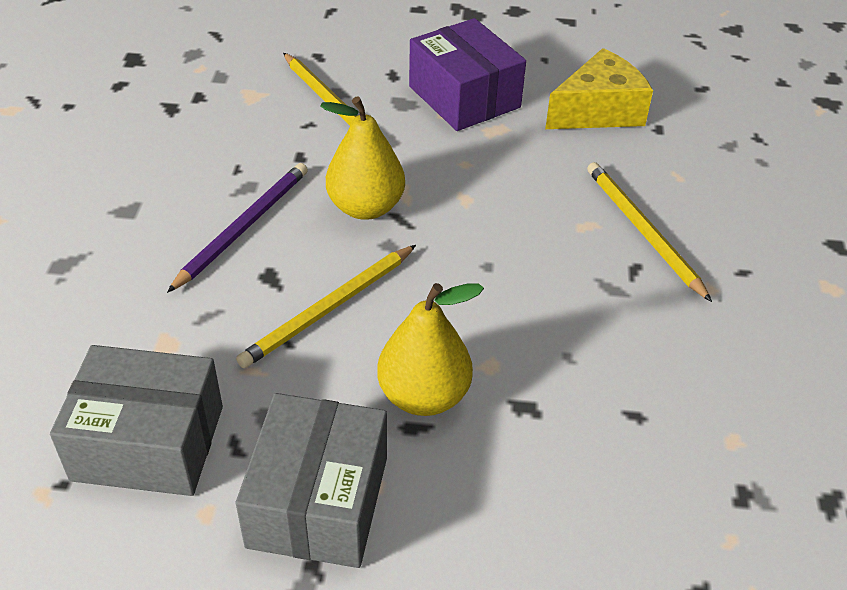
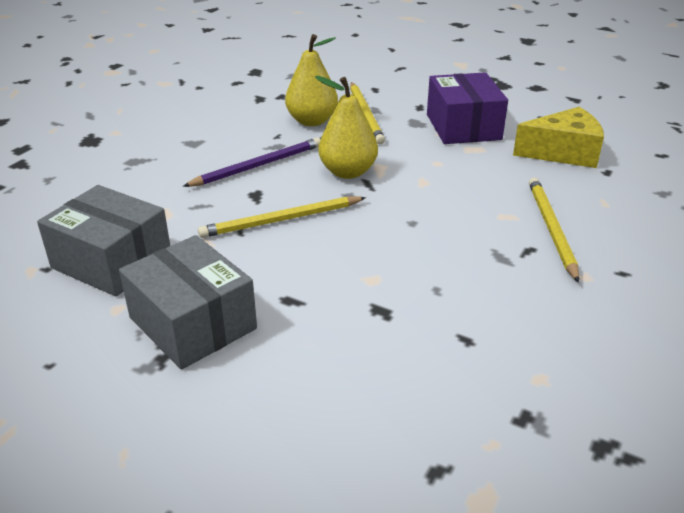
camera: 25 degrees right, 10 degrees down
grey box [236,393,387,568] -> grey box turned 75 degrees counterclockwise [119,235,257,370]
yellow pear [377,283,484,416] -> yellow pear moved to [285,34,338,126]

